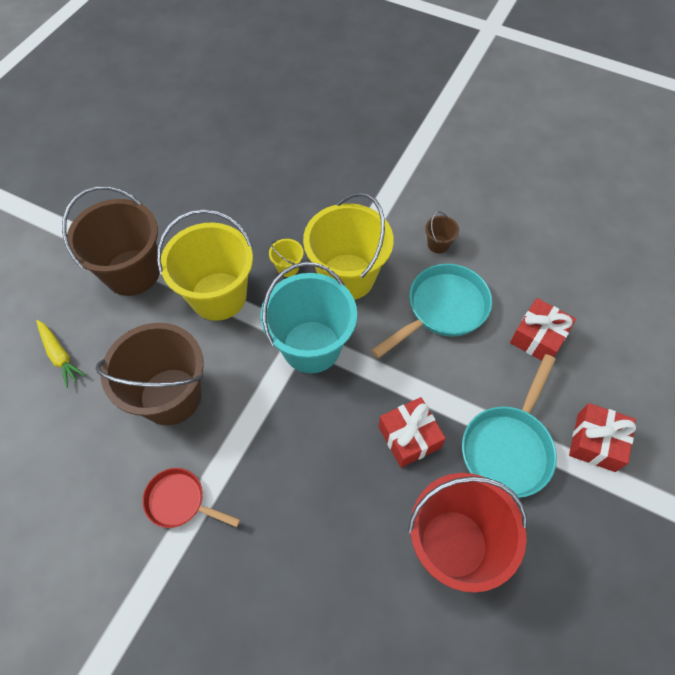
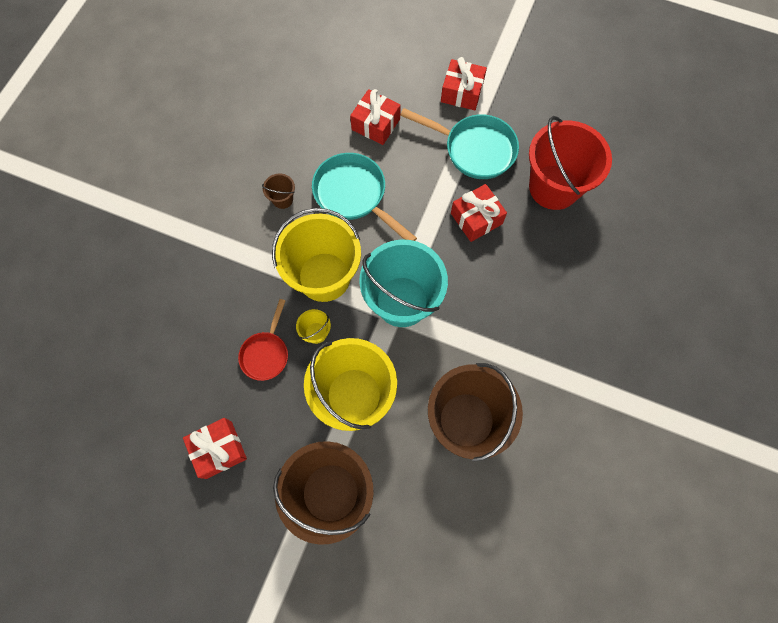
camera: 95 degrees left, 10 degrees up
yellow carrot [36,320,86,387] -> none
red pan [143,468,240,528] -> red pan moved to [238,299,288,381]
none -> red gift [183,418,247,479]

